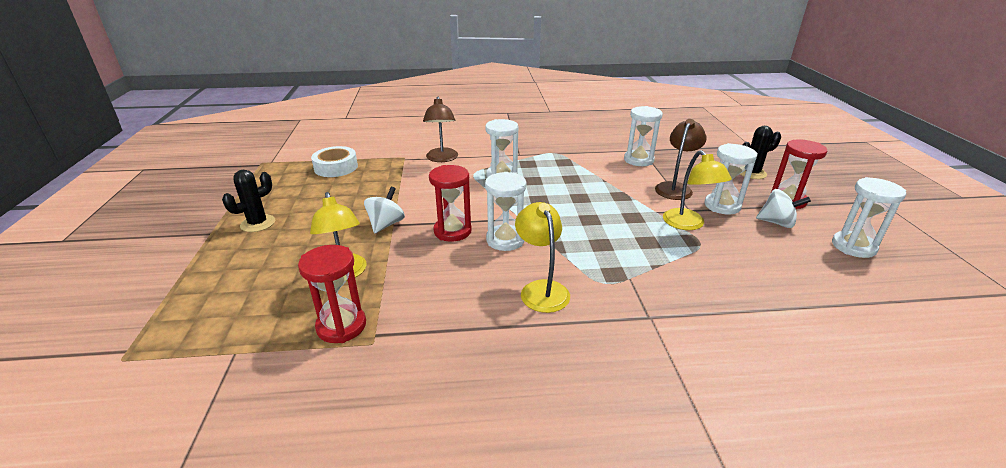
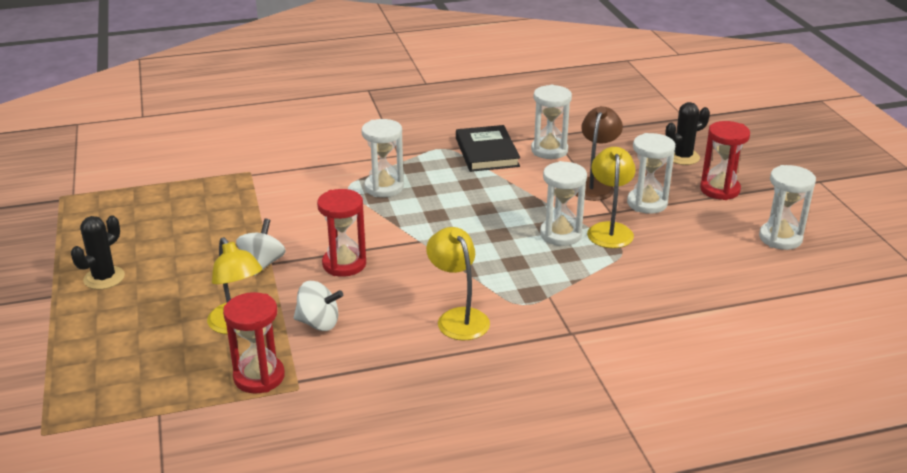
camera: 10 degrees left, 0 degrees up
white tape [311,146,358,177] -> none
brown lamp [423,97,458,162] -> none
white hourglass [485,172,527,251] -> white hourglass moved to [540,161,587,246]
yellow lamp [663,150,732,230] -> yellow lamp turned 150 degrees counterclockwise [587,147,636,248]
white spinning top [756,189,811,228] -> white spinning top moved to [294,281,343,331]
none -> black book [456,125,520,172]

